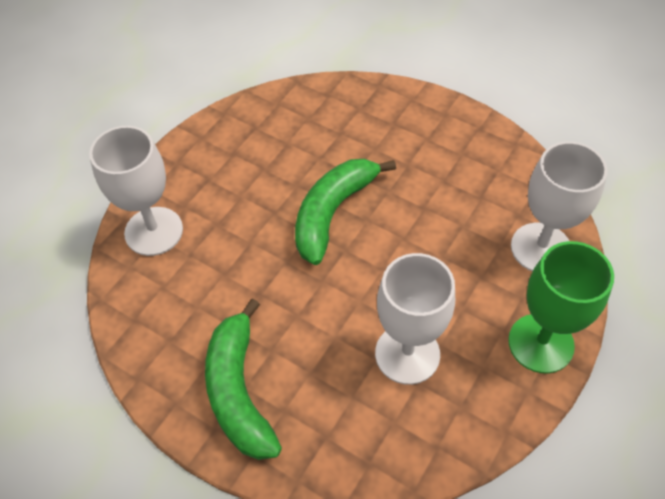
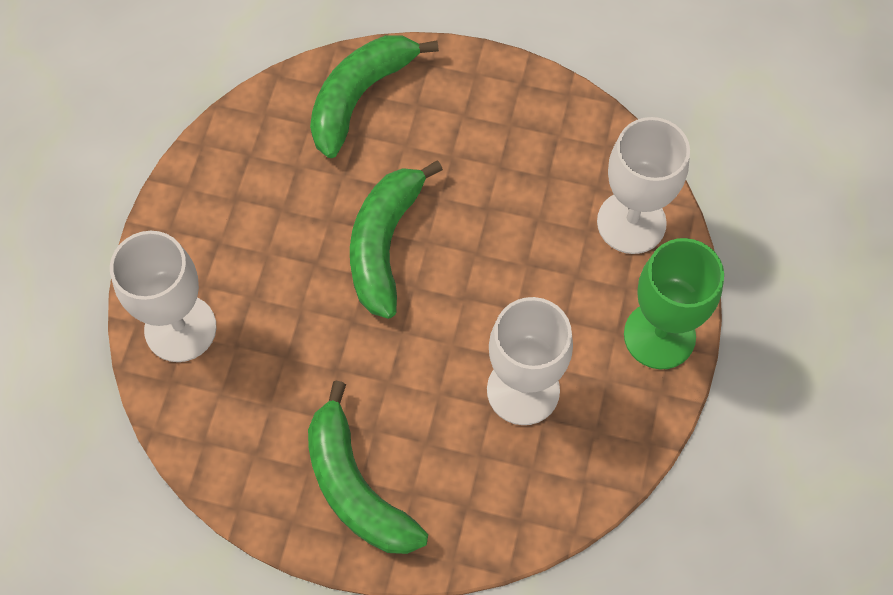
camera: 20 degrees left, 10 degrees up
none -> green banana [310,35,439,158]

